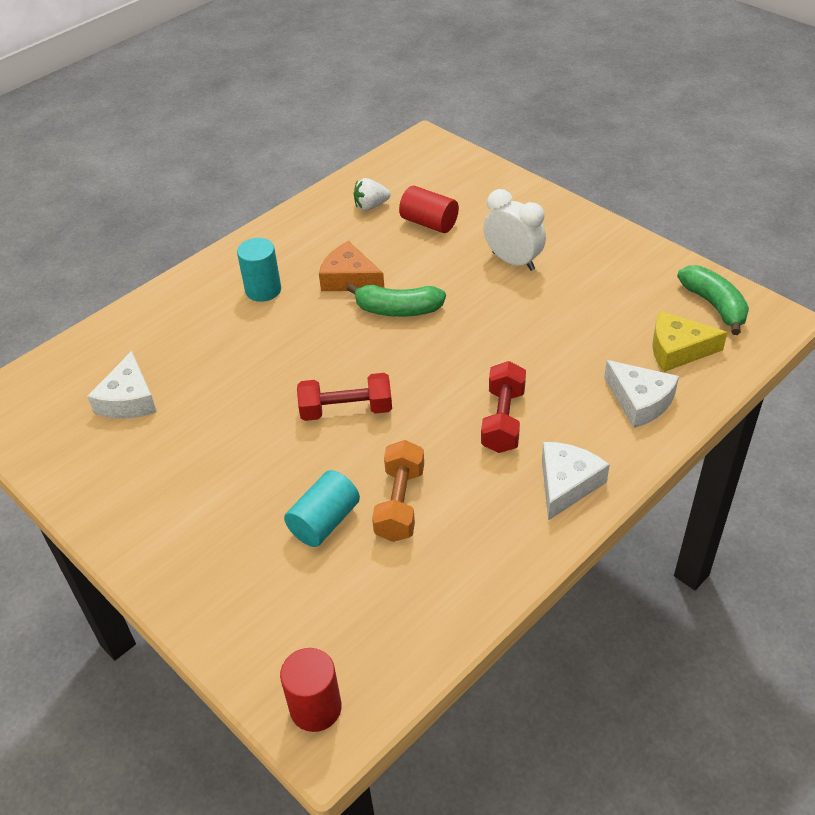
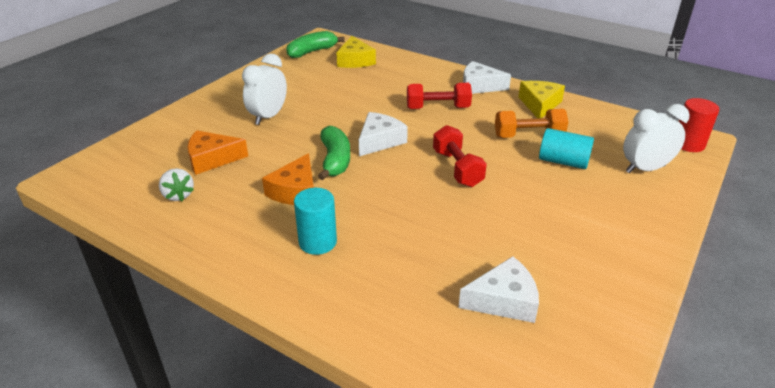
camera: 105 degrees left, 10 degrees down
red cylinder [399,186,459,233] -> orange cheese [188,131,248,175]
white cheese [604,360,679,428] -> white cheese moved to [359,112,408,156]
none -> yellow cheese [518,81,565,118]
none -> white clock [623,104,690,173]

